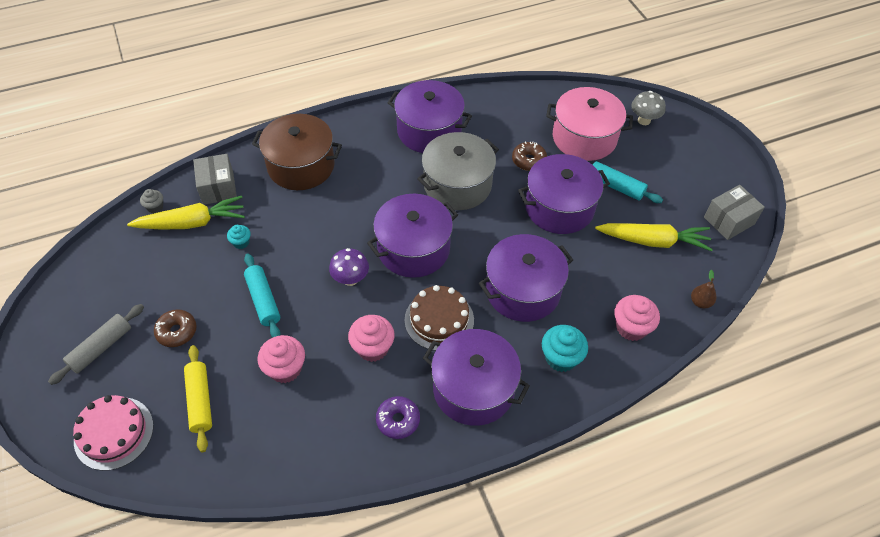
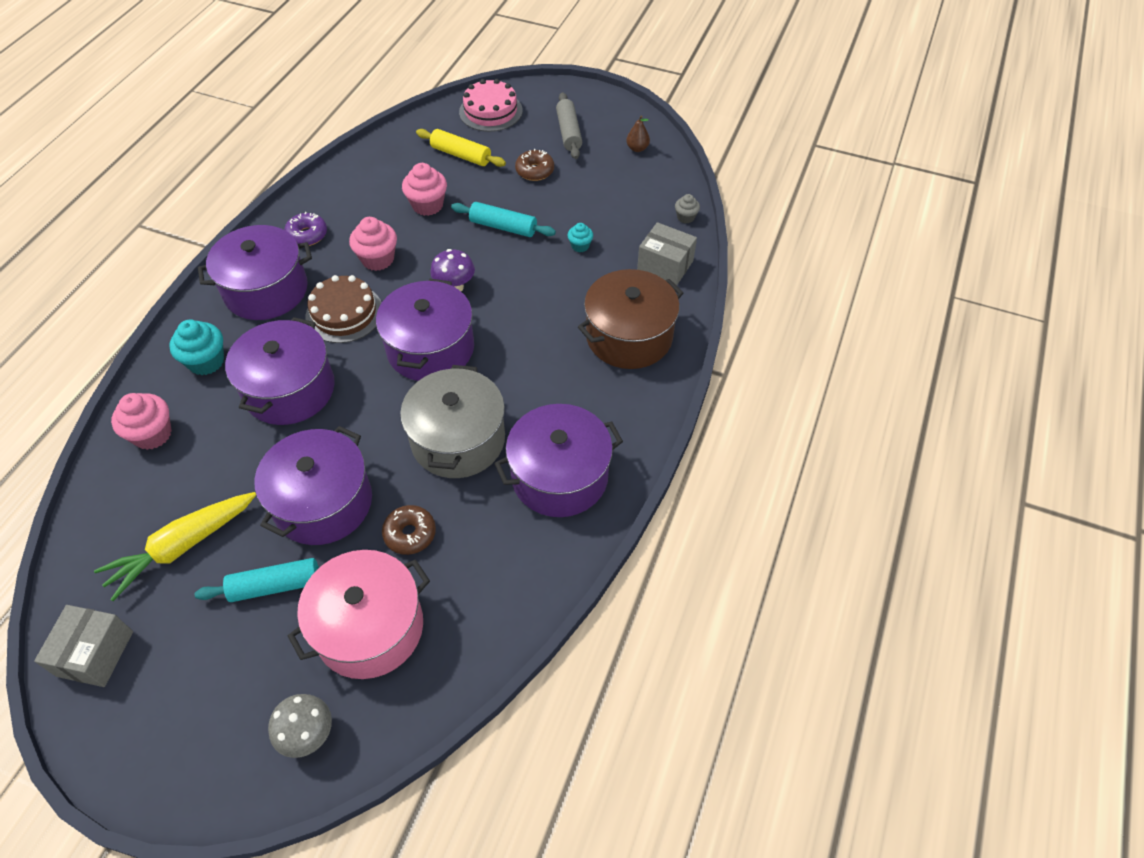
camera: 135 degrees right, 0 degrees up
yellow carrot [127,196,245,230] -> none
brown pear [691,270,716,309] -> brown pear moved to [626,115,650,152]

